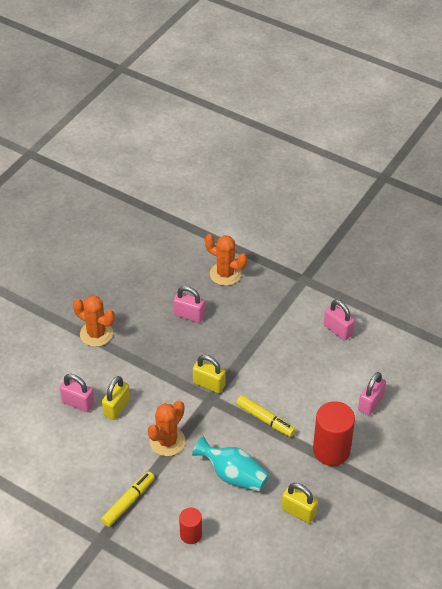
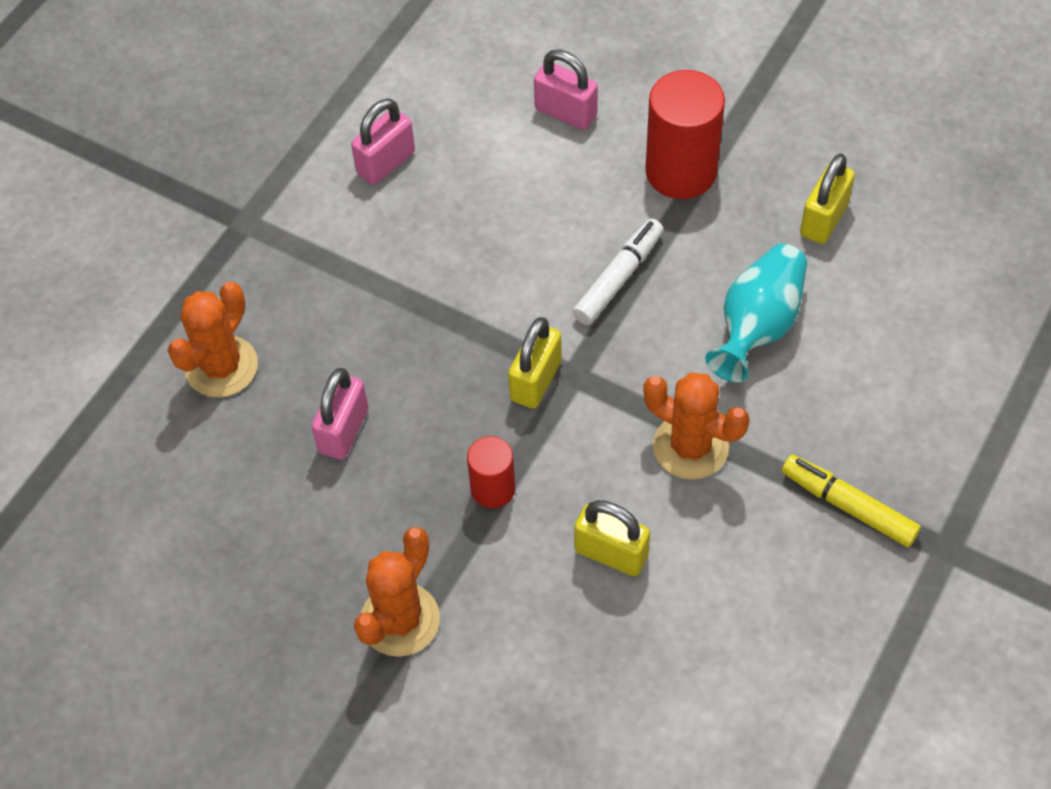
camera: 90 degrees left, 10 degrees up
pink padlock [60,374,94,412] -> none
red cylinder [179,508,202,544] -> red cylinder moved to [467,436,515,508]
yellow marker [236,395,295,437] -> white marker [573,219,664,325]

